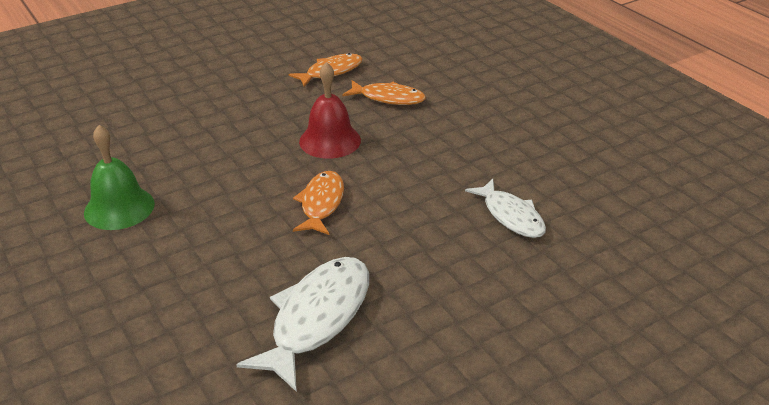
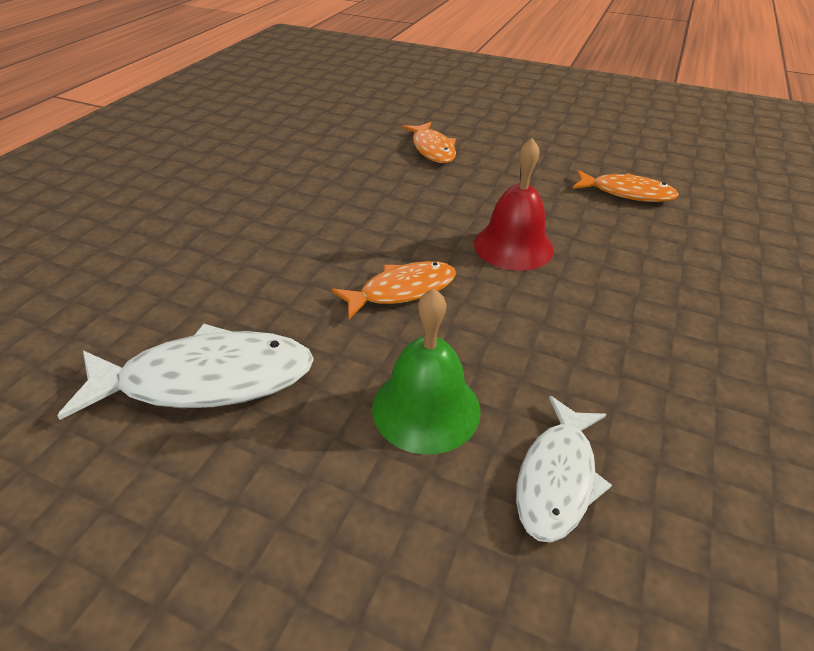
camera: 55 degrees right, 5 degrees up
green bell [84,125,155,230] -> green bell moved to [372,288,481,455]
orange fish [342,80,426,105] -> orange fish moved to [402,122,456,163]

